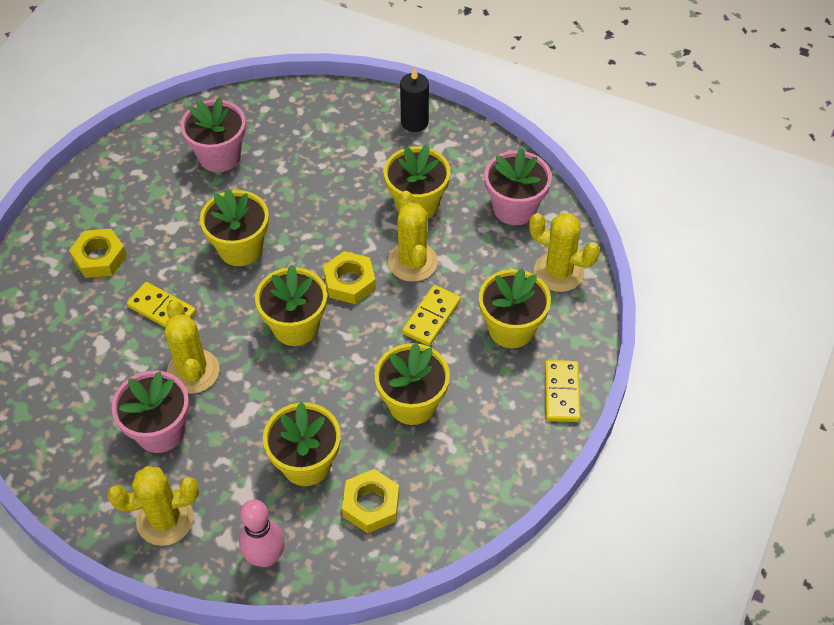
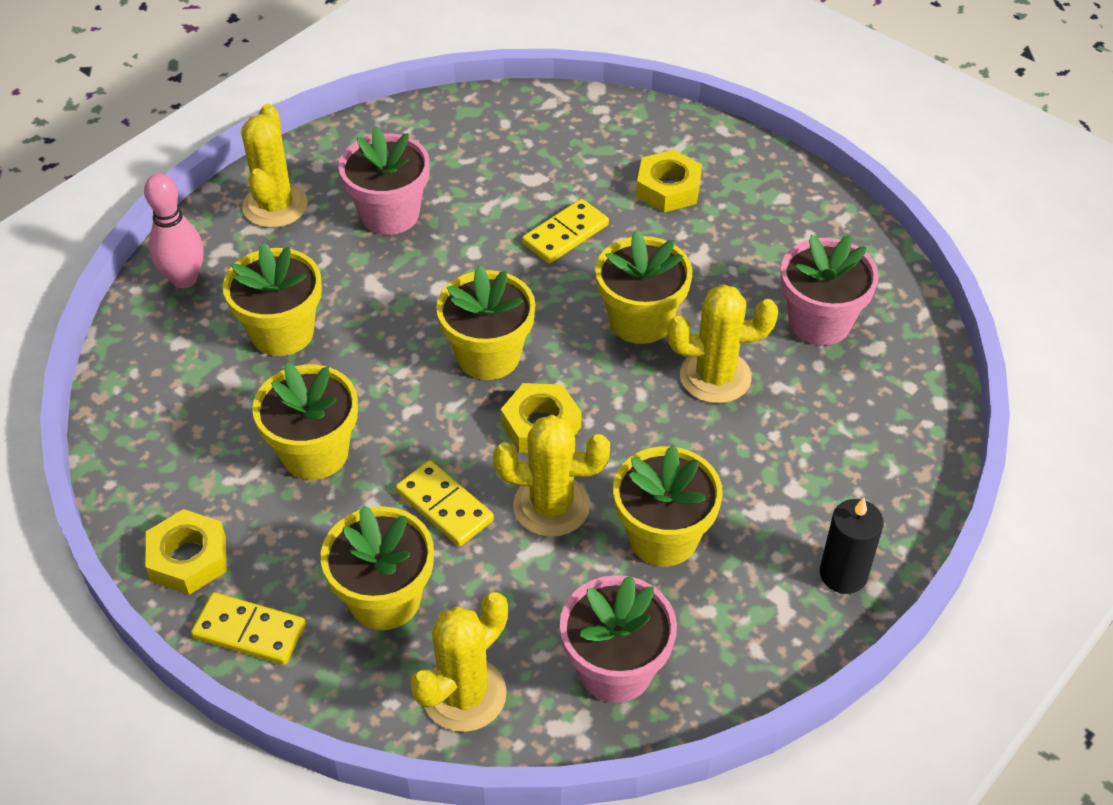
camera: 105 degrees right, 5 degrees down
yellow cactus [165,301,220,394] -> yellow cactus moved to [667,284,778,403]
yellow nut [342,469,399,533] -> yellow nut moved to [145,509,227,595]

